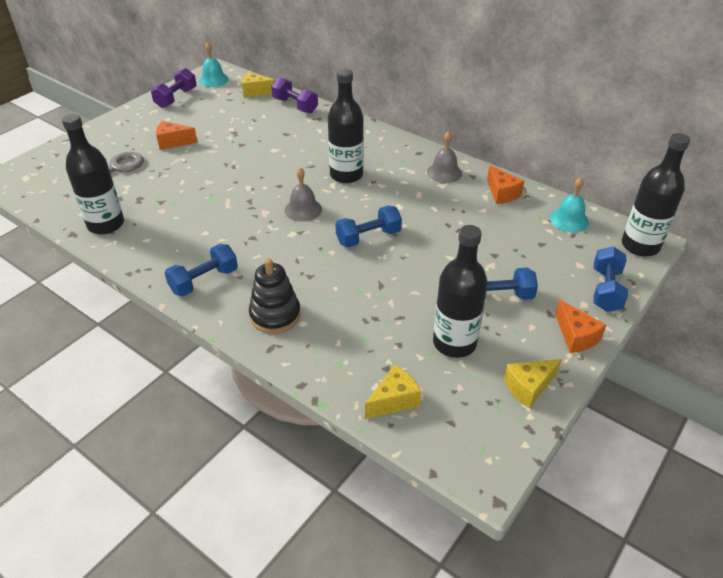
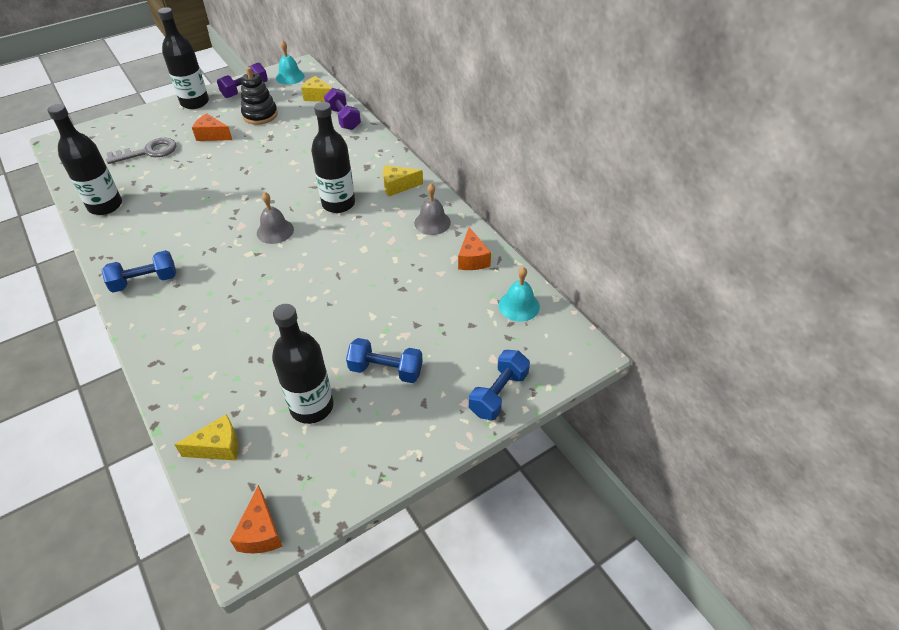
camera: 20 degrees right, 5 degrees up
black stacking toy [249,258,301,334] -> black stacking toy moved to [241,67,278,125]
blue dumbbell [335,205,402,248] -> none
yellow cheese [504,359,562,409] -> yellow cheese moved to [383,165,423,197]
orange cheese [555,300,606,353] -> orange cheese moved to [230,485,282,553]
black bottle [622,133,690,256] -> black bottle moved to [158,7,209,109]

